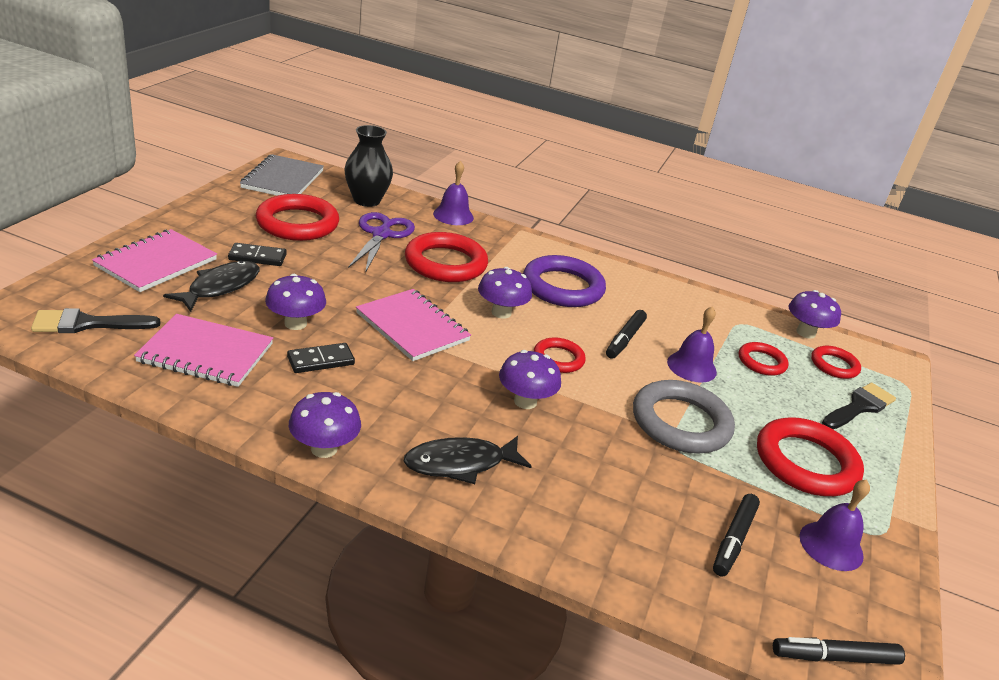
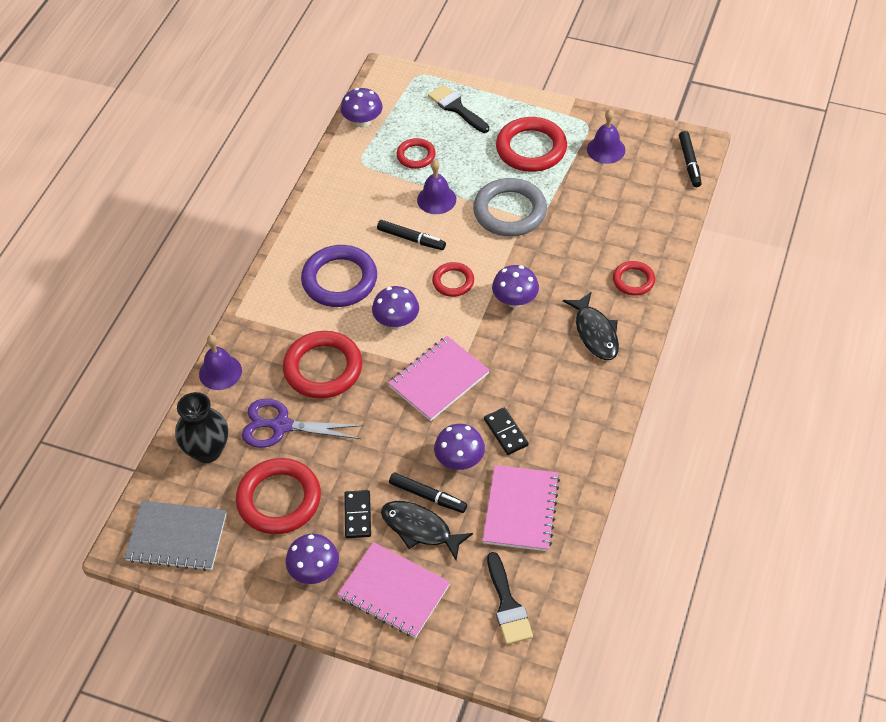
camera: 85 degrees left, 20 degrees up
purple mushroom [289,392,361,458] -> purple mushroom moved to [286,534,339,584]
black marker [713,494,760,576] -> black marker moved to [389,473,467,513]
red ring [811,346,861,379] -> red ring moved to [613,261,655,296]

